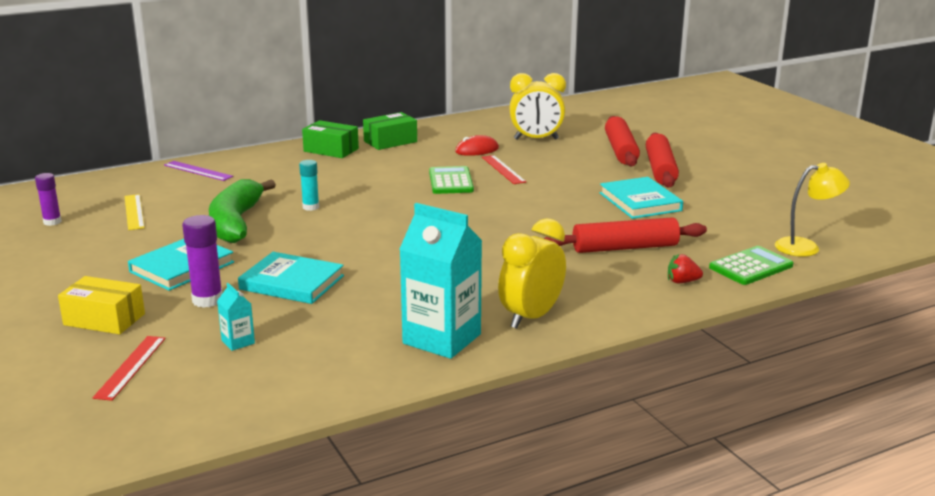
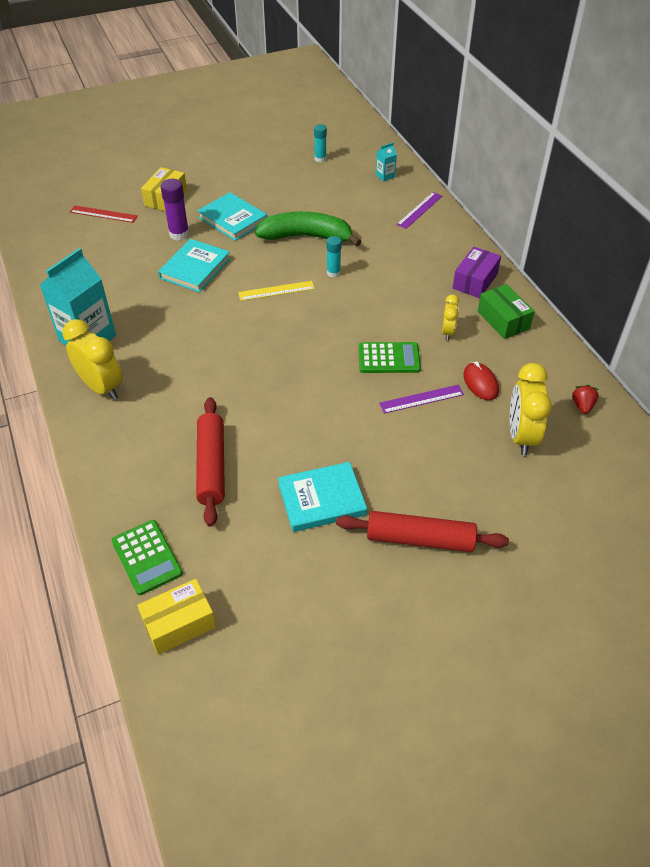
camera: 95 degrees right, 25 degrees up
purple glue stick [35,173,62,226] -> turquoise glue stick [314,124,327,162]
yellow ruler [125,194,144,230] -> yellow ruler moved to [238,281,315,301]
turquoise carton [217,283,255,351] -> turquoise carton moved to [376,143,397,182]
green box [302,120,359,158] -> purple box [453,247,501,298]
red ruler [482,155,526,184] -> purple ruler [379,385,464,414]
red rolling pin [605,116,640,167] -> none
red strawberry [668,254,703,283] -> red strawberry moved to [572,385,599,414]
yellow lamp [775,163,850,257] -> yellow box [137,579,216,655]
none -> yellow clock [442,295,459,340]

